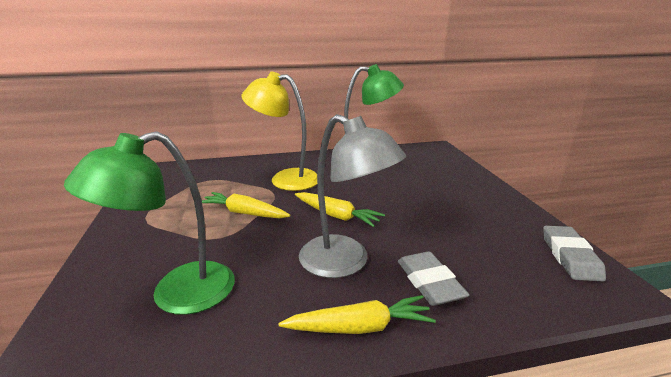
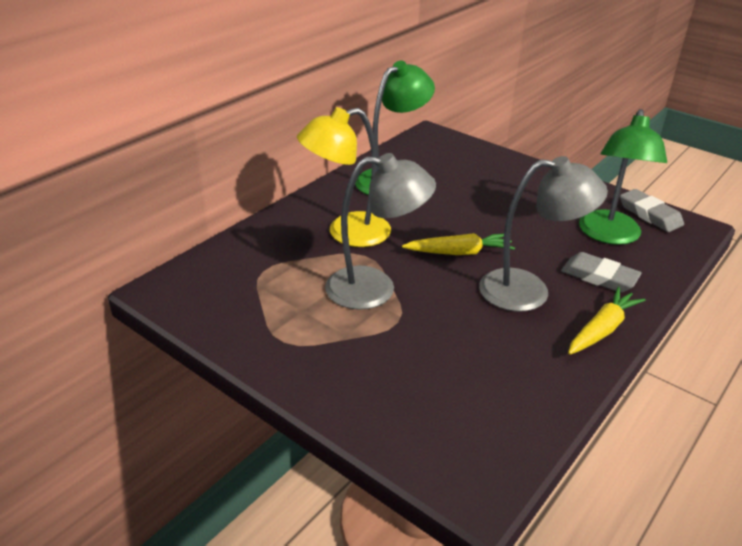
camera: 40 degrees left, 10 degrees up
green lamp [64,131,235,315] -> green lamp moved to [579,109,667,245]
yellow carrot [202,192,290,218] -> grey lamp [325,153,436,310]

